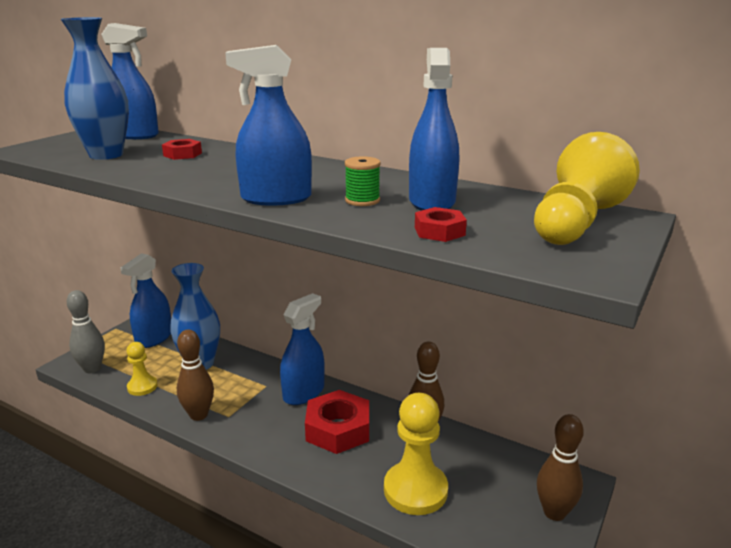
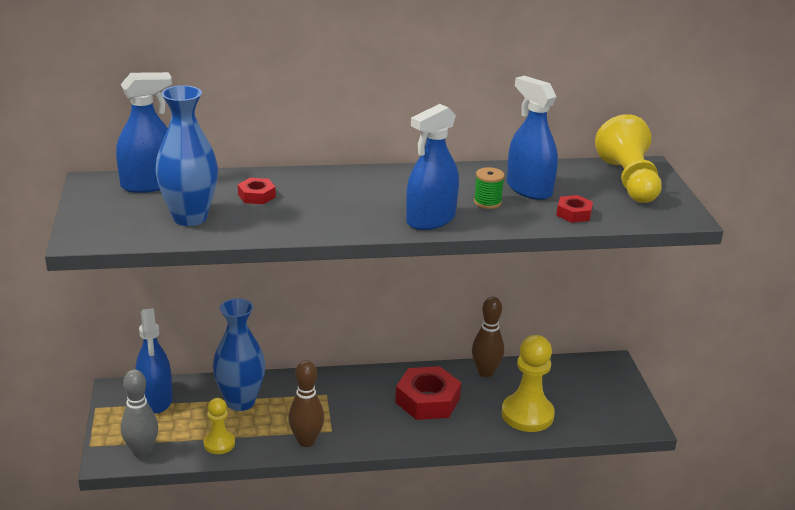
camera: 40 degrees left, 5 degrees up
blue spray bottle [280,293,325,405] -> none
brown bowling pin [537,414,584,521] -> none

